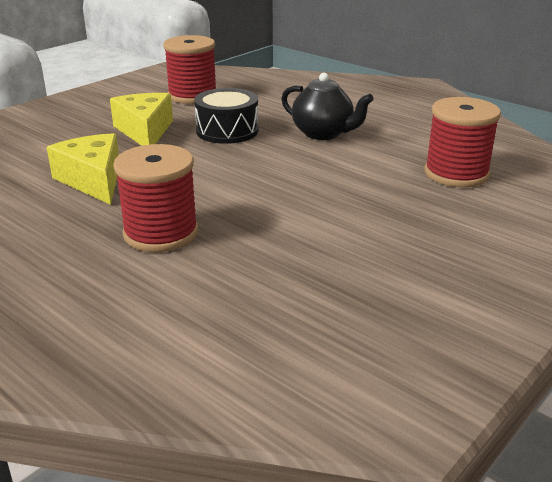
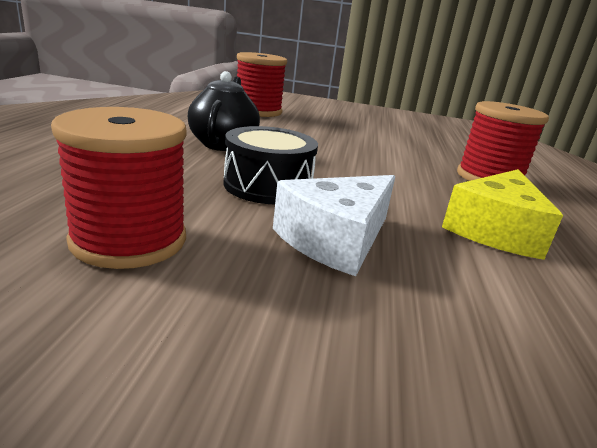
camera: 125 degrees left, 5 degrees down
yellow cheese [110,93,173,146] -> white cheese [273,175,395,276]

